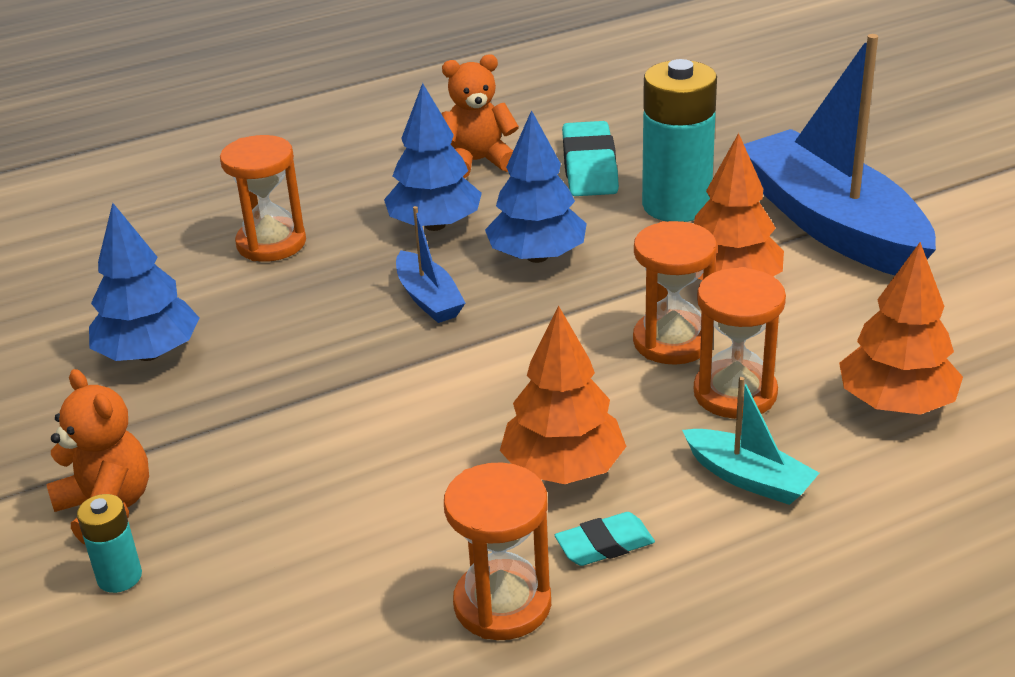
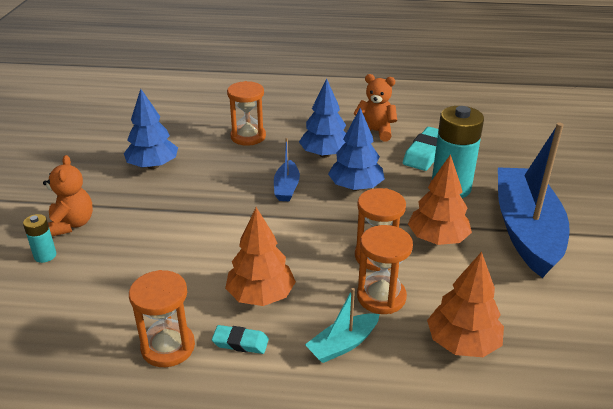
camera: 30 degrees right, 0 degrees up
turquoise boat [682,377,819,505] -> turquoise boat turned 75 degrees clockwise [305,288,380,363]

